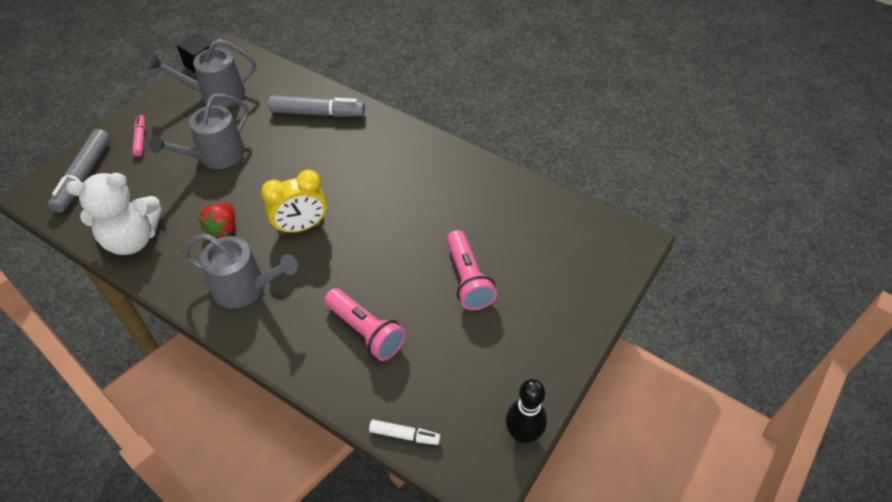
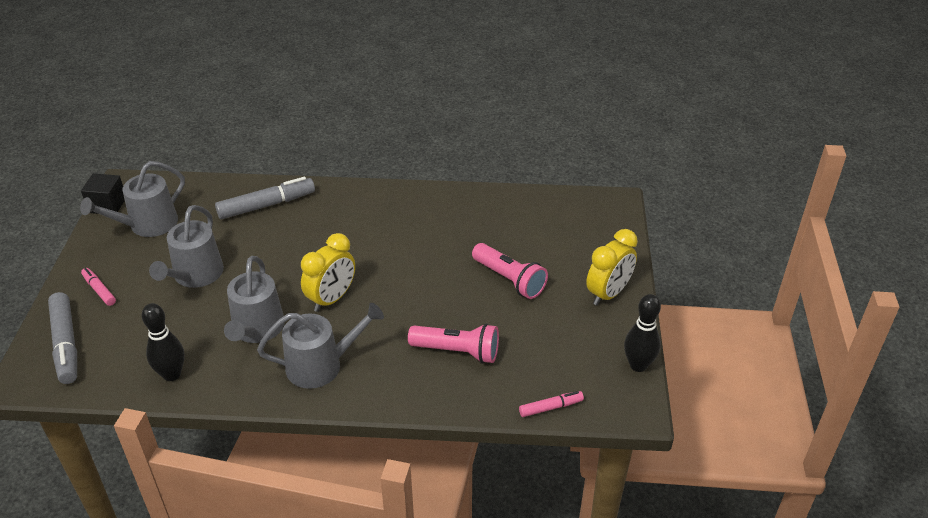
camera: 30 degrees left, 10 degrees down
white teddy bear [66,173,162,255] -> black bowling pin [141,303,185,381]
red strawberry [199,203,235,239] -> grey watering can [224,256,285,343]
white marker [369,419,441,445] -> pink marker [519,391,584,417]
none -> yellow clock [586,229,638,306]

